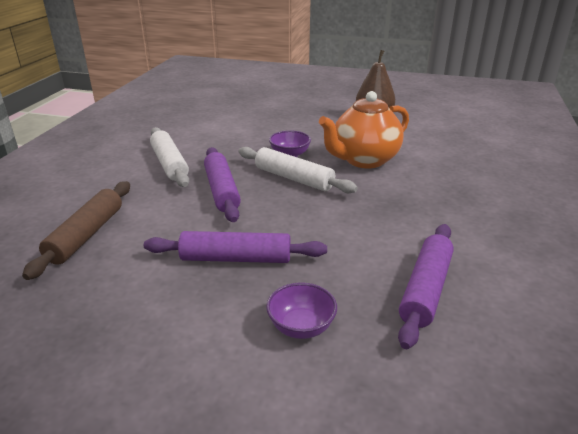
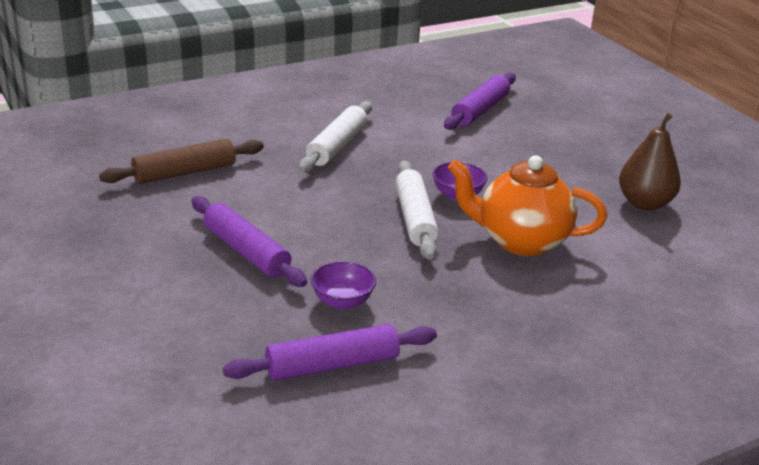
camera: 45 degrees right, 0 degrees up
purple rolling pin [204,147,241,222] -> purple rolling pin moved to [444,72,516,130]
purple bowl [266,282,337,339] -> purple bowl moved to [311,261,376,310]

